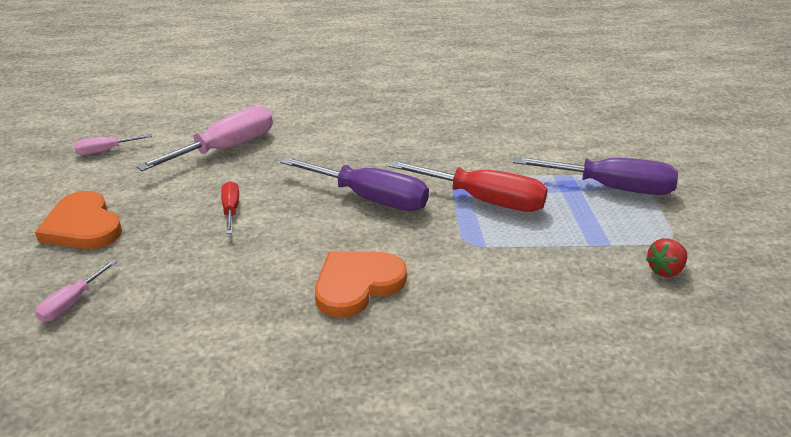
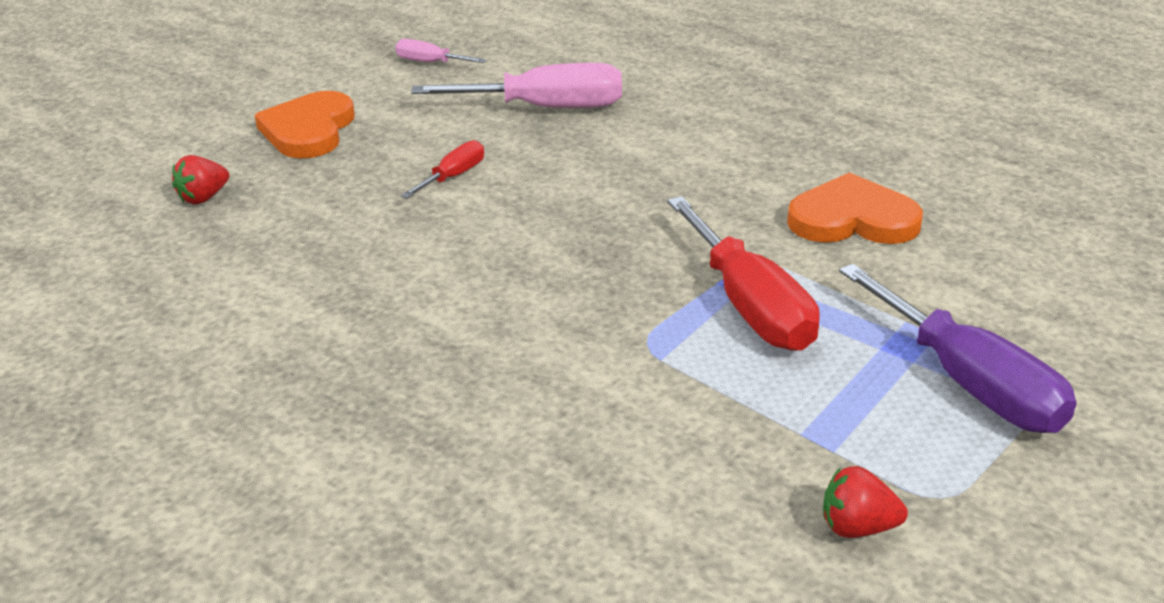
camera: 45 degrees right, 0 degrees up
pink screwdriver [35,260,117,322] -> red strawberry [172,155,229,205]
purple screwdriver [280,157,429,211] -> none
orange heart [315,251,407,318] -> orange heart moved to [787,172,923,244]

